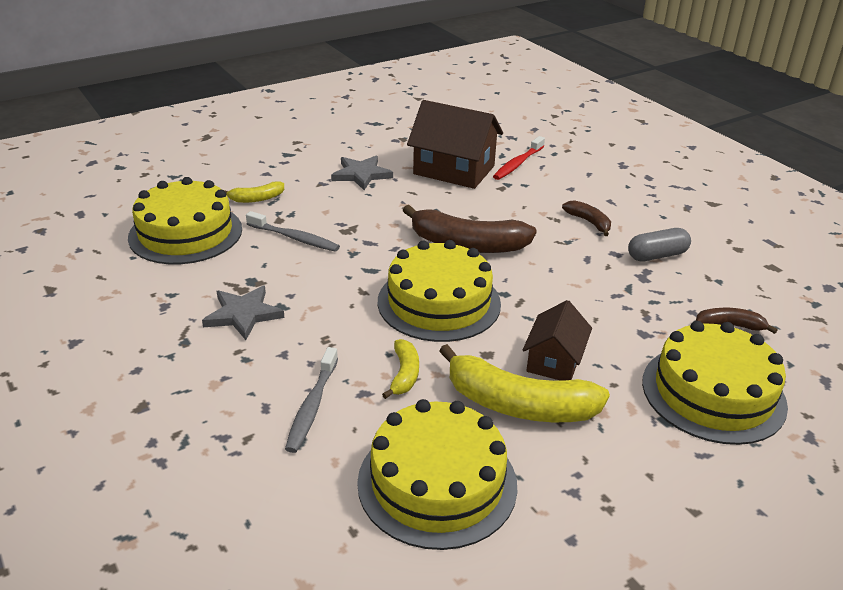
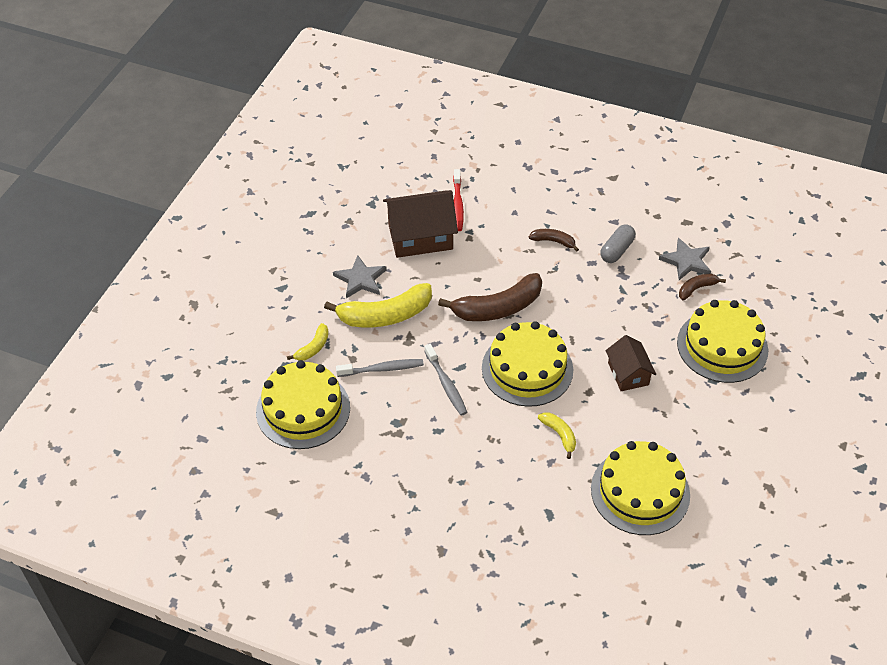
camera: 35 degrees left, 15 degrees up
grey star [202,286,285,340] -> grey star moved to [659,238,711,280]
grey toothbrush [285,347,338,453] -> grey toothbrush moved to [424,344,467,416]
yellow banana [439,344,610,422] -> yellow banana moved to [324,283,432,328]

